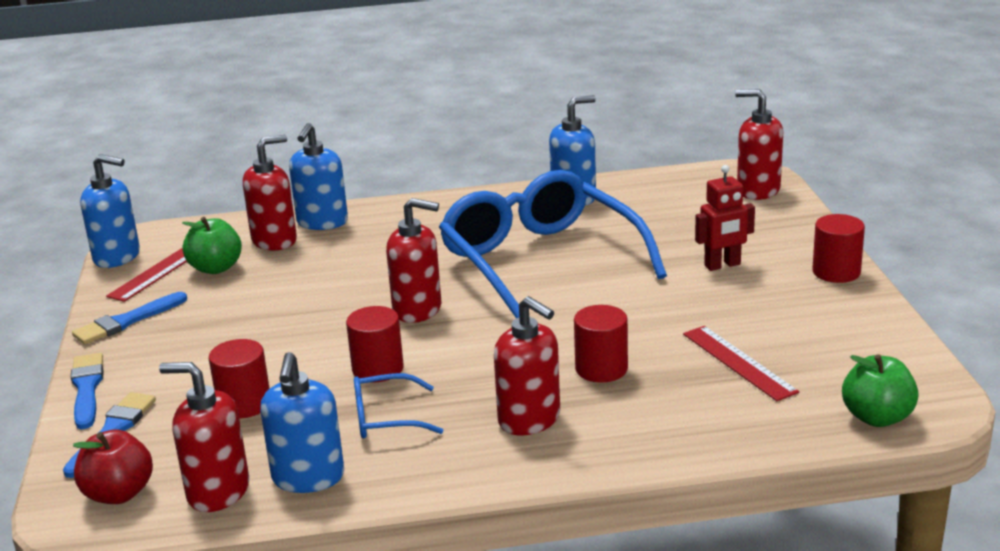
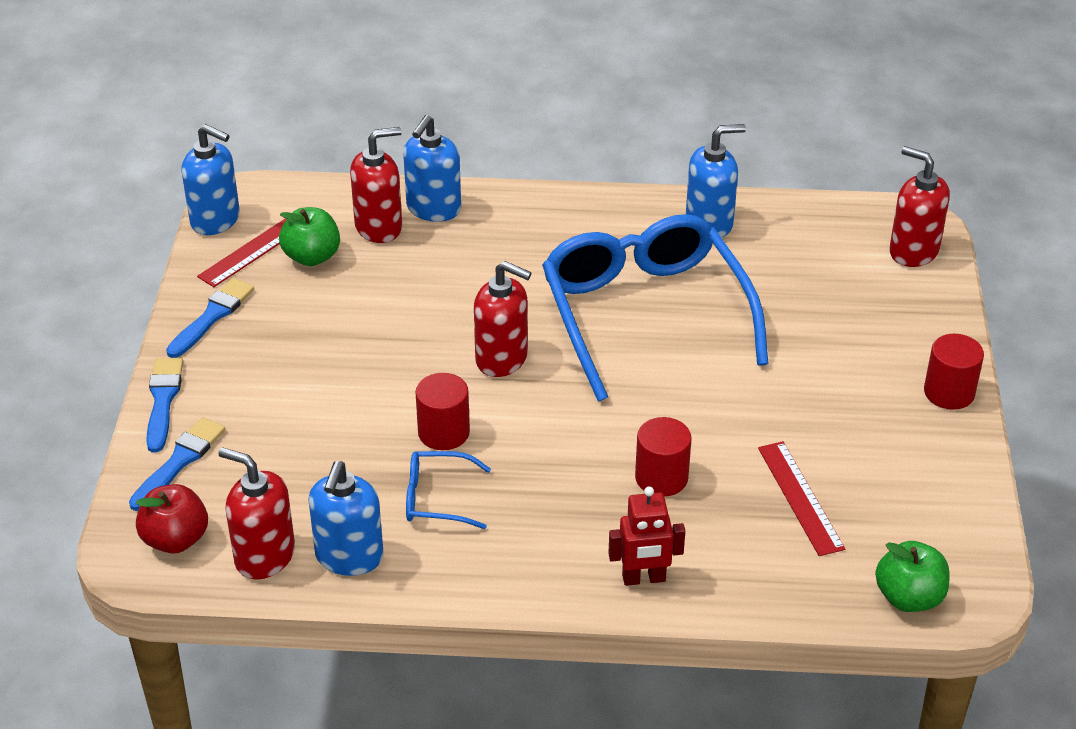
camera: 10 degrees right, 15 degrees up
blue brush [72,292,187,345] -> blue brush turned 150 degrees clockwise [166,278,254,358]
red cylinder [209,339,270,419] -> none
red soap dispenser [494,296,560,435] -> none
red robot [695,165,755,271] -> red robot moved to [608,487,685,586]

